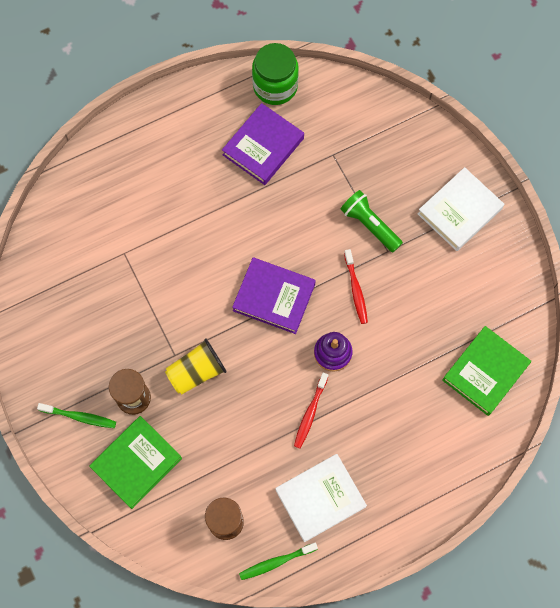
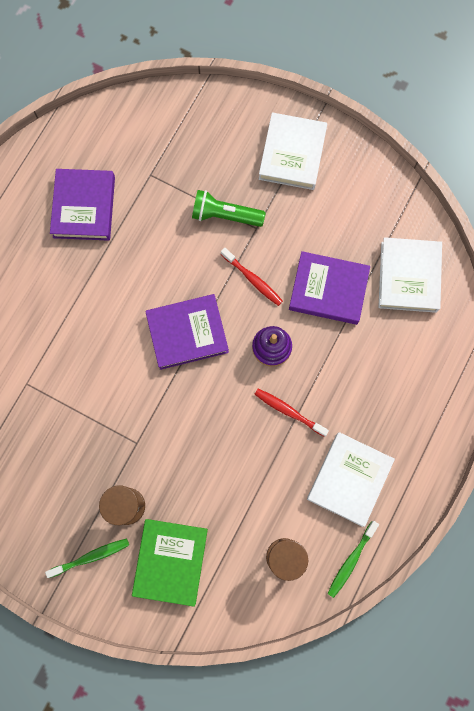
camera: 35 degrees left, 5 degrees up
yellow cup [165,338,227,394] -> none
green jar [252,43,299,105] -> none
red toothbrush [294,372,328,449] -> red toothbrush turned 135 degrees clockwise [254,389,329,437]
green book [442,326,531,416] -> white book [378,237,442,313]
none -> purple book [289,251,370,325]

